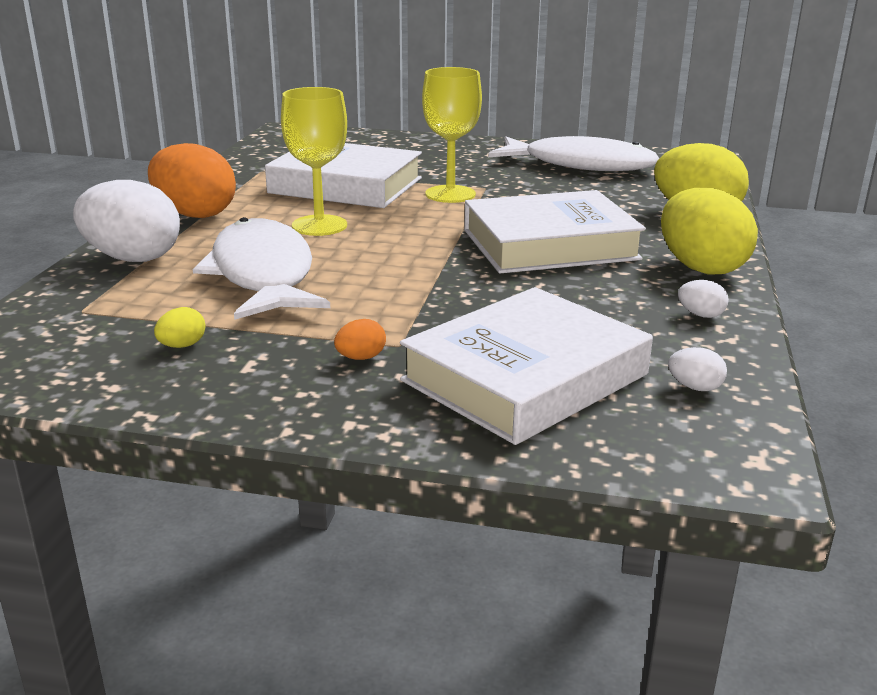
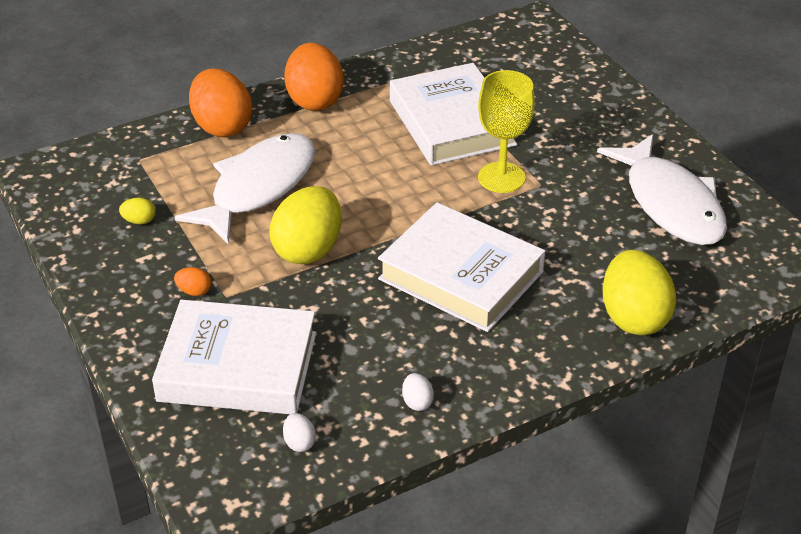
camera: 50 degrees right, 15 degrees up
white egg [73,180,180,262] -> orange egg [189,68,252,137]
yellow goblet [281,87,347,236] -> none
yellow egg [661,188,758,275] -> yellow egg moved to [269,186,342,264]

